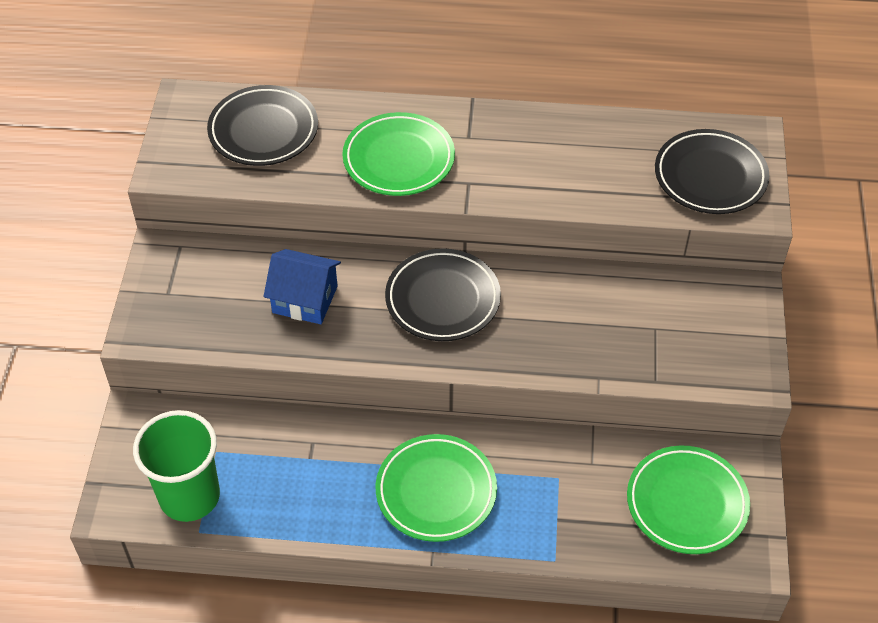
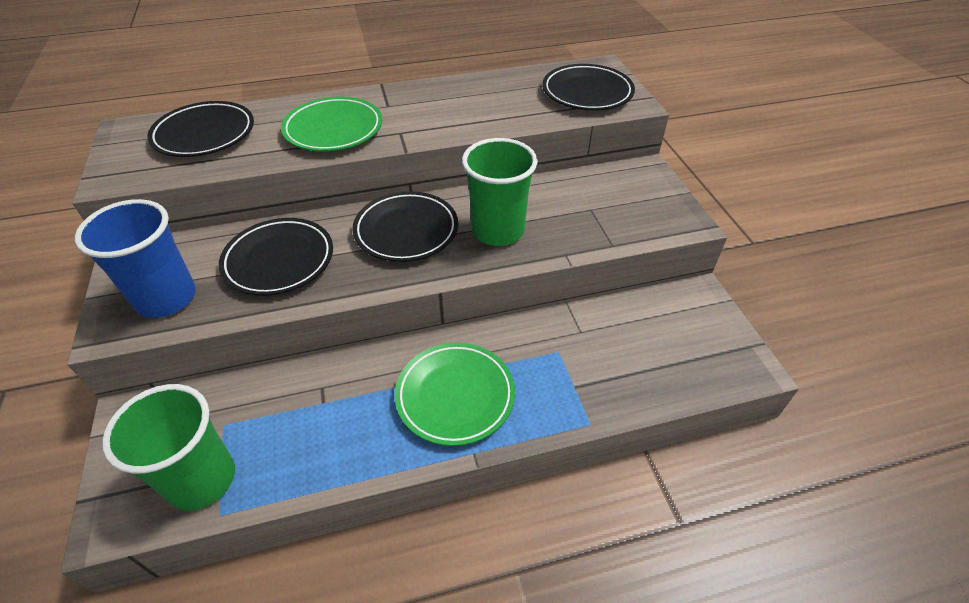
camera: 20 degrees left, 5 degrees down
blue house [263,249,341,324] -> black plate [219,218,333,296]
green plate [627,446,750,554] -> none
none -> blue cup [75,199,196,318]
none -> green cup [462,138,538,246]

